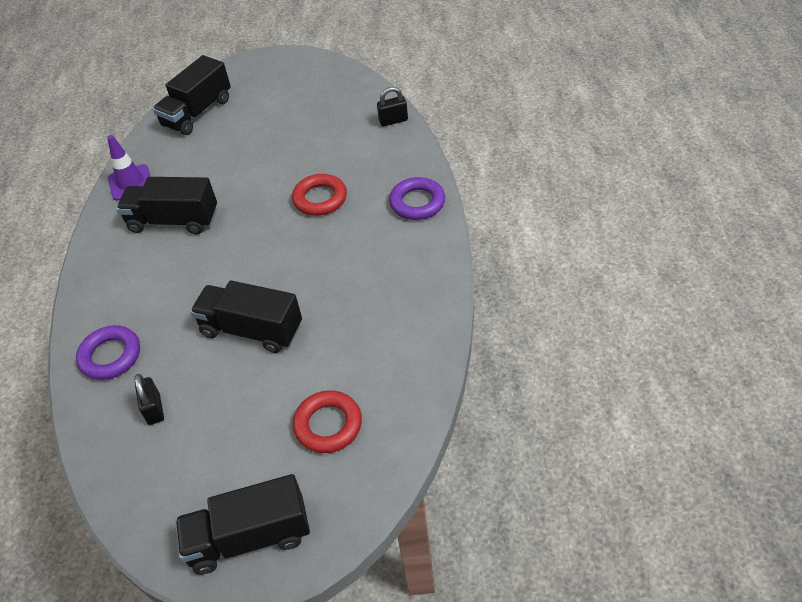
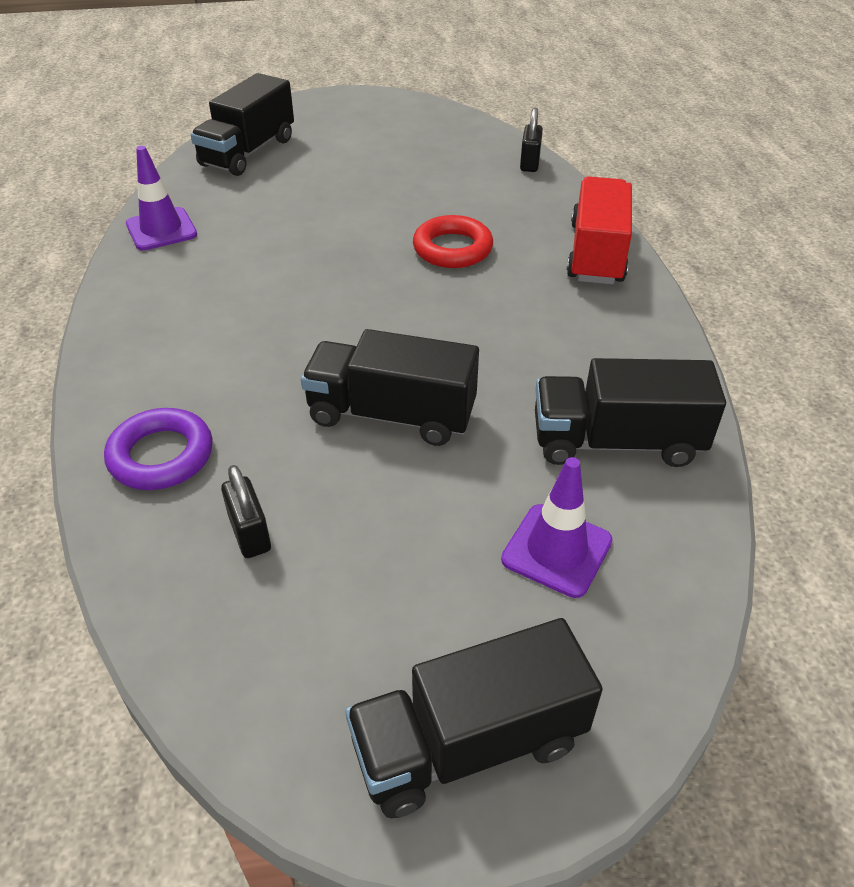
camera: 10 degrees left, 5 degrees down
black truck [117,177,217,234] -> black truck moved to [535,358,726,467]
red ring [293,390,362,453] -> purple traffic cone [501,457,613,598]
black padlock [377,87,408,126] -> black padlock turned 60 degrees counterclockwise [520,108,543,172]
purple ring [389,177,445,220] -> red truck [567,176,632,284]

